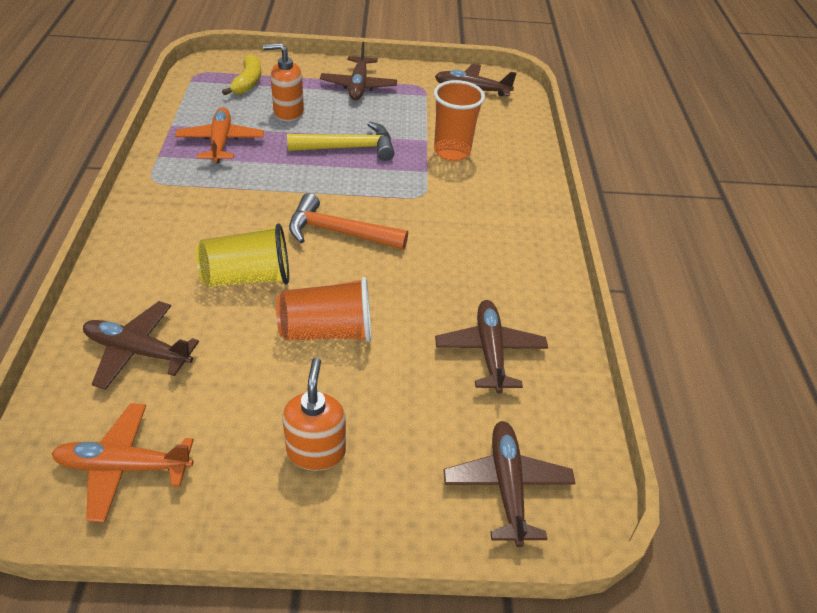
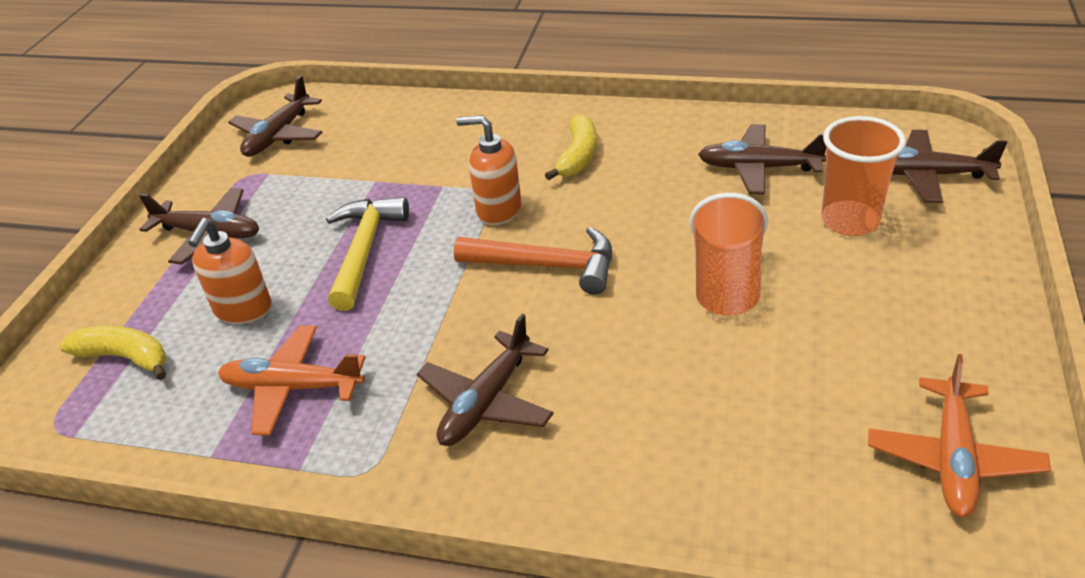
camera: 70 degrees left, 5 degrees down
brown plane [83,301,199,390] -> brown plane moved to [417,314,554,446]
yellow cup [195,223,289,287] -> none
orange soap dispenser [282,358,346,471] -> orange soap dispenser moved to [456,115,521,225]
orange hammer [289,193,408,249] -> orange hammer turned 105 degrees counterclockwise [454,227,612,295]
orange cup [434,80,485,161] -> orange cup moved to [821,116,906,236]
none -> yellow banana [545,114,597,180]

